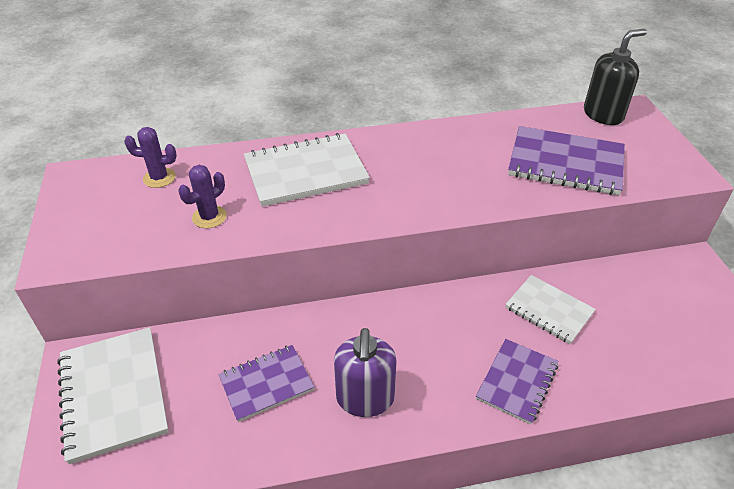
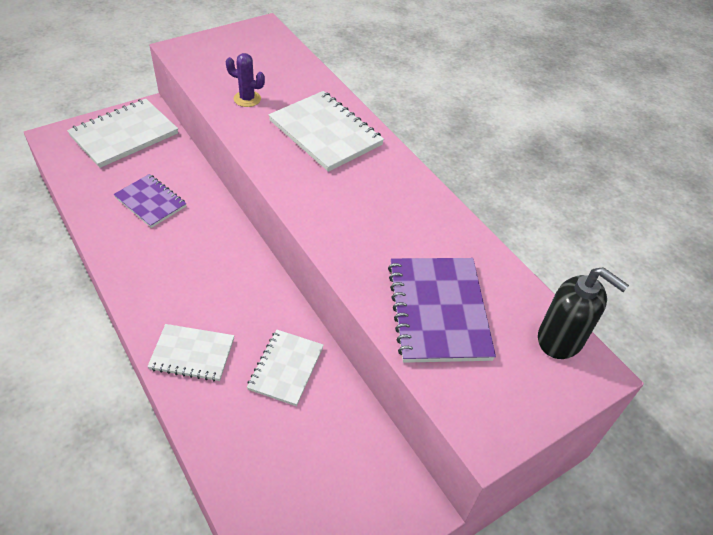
camera: 65 degrees right, 5 degrees up
purple cactus [124,127,177,188] -> none
purple soap dispenser [334,328,397,417] -> none
purple notebook [476,339,559,425] -> white notebook [147,324,234,382]

